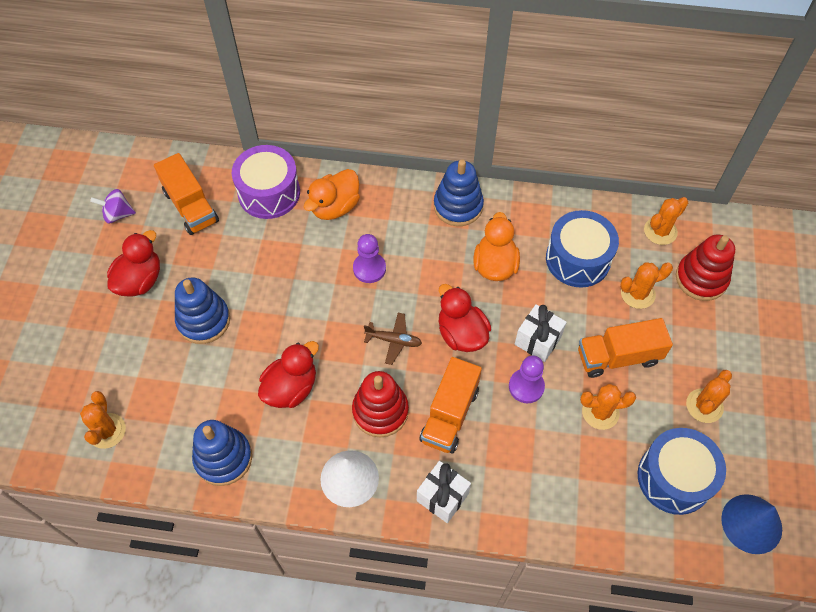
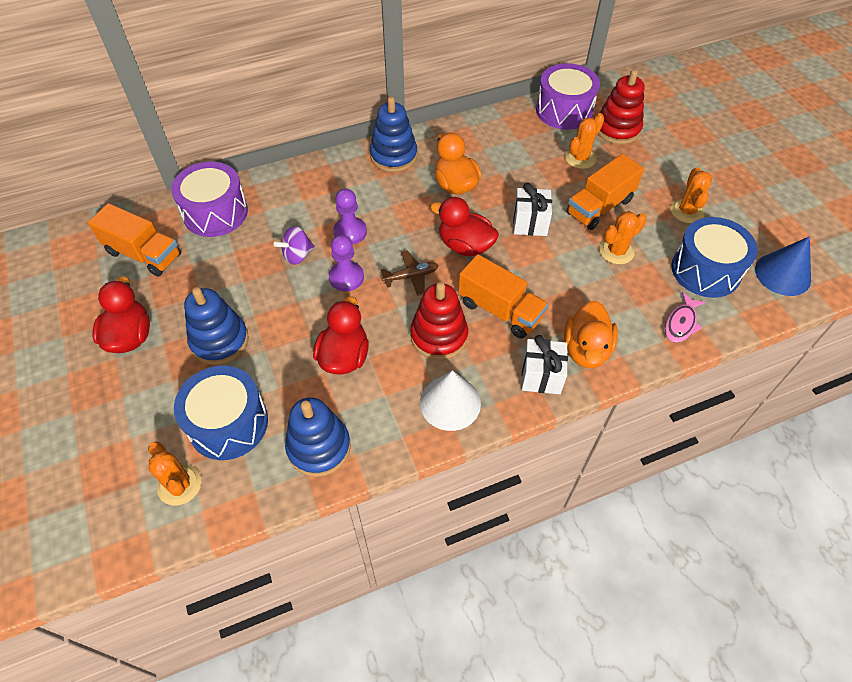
camera: 30 degrees left, 5 degrees down
purple spinning top [90,189,136,223] -> purple spinning top moved to [274,226,315,265]
orange duck [304,169,360,220] -> orange duck moved to [564,300,618,368]
orange truck [419,357,482,454] -> orange truck turned 45 degrees counterclockwise [458,254,548,339]
purple pawn [509,355,545,403] -> purple pawn moved to [329,235,364,291]
blue drum [546,210,619,288] -> blue drum moved to [174,366,268,460]
orange cactus [644,197,688,245] -> purple drum [536,63,600,130]
none -> pink fish [665,292,706,343]

